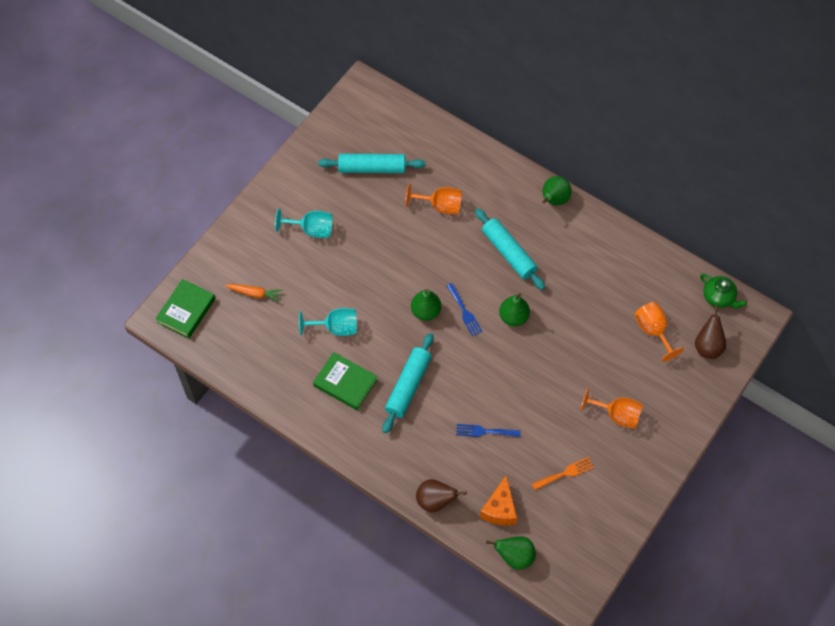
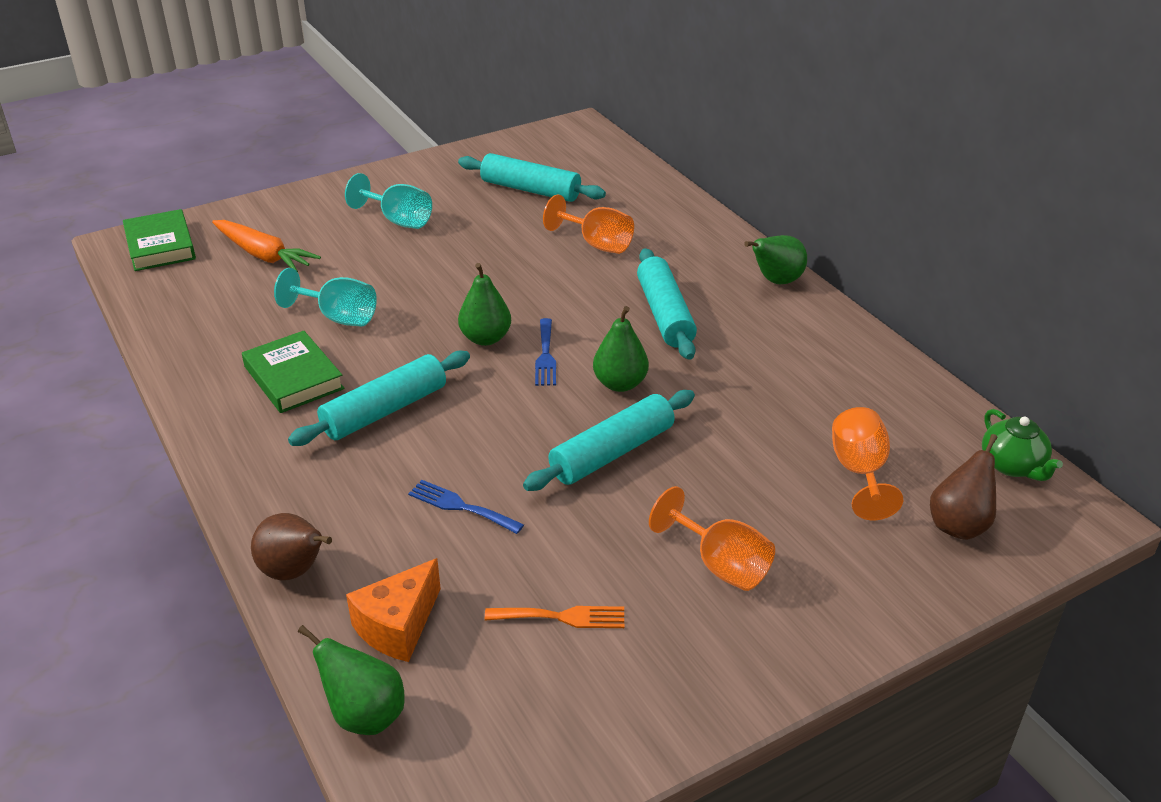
camera: 25 degrees right, 25 degrees down
green book [155,279,215,338] -> green book turned 75 degrees counterclockwise [123,209,196,271]
orange carrot [225,284,282,302] -> orange carrot [212,220,321,272], size x1.54
none -> turquoise rolling pin [523,390,695,491]

